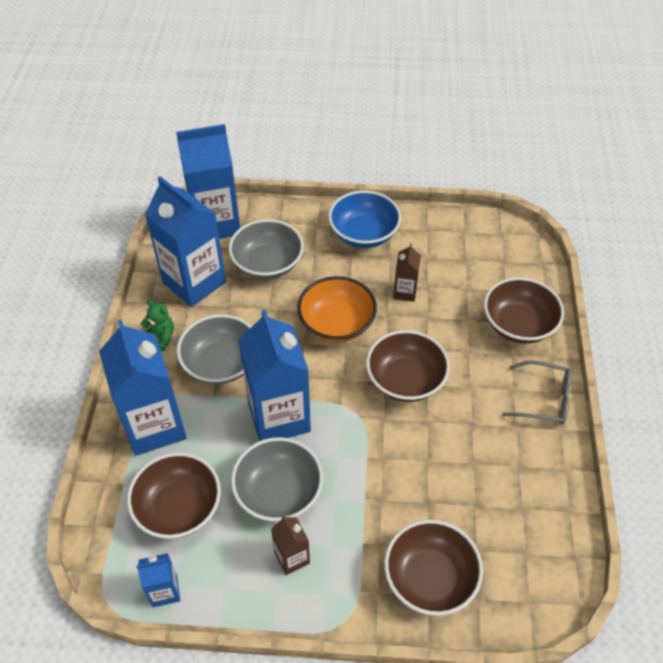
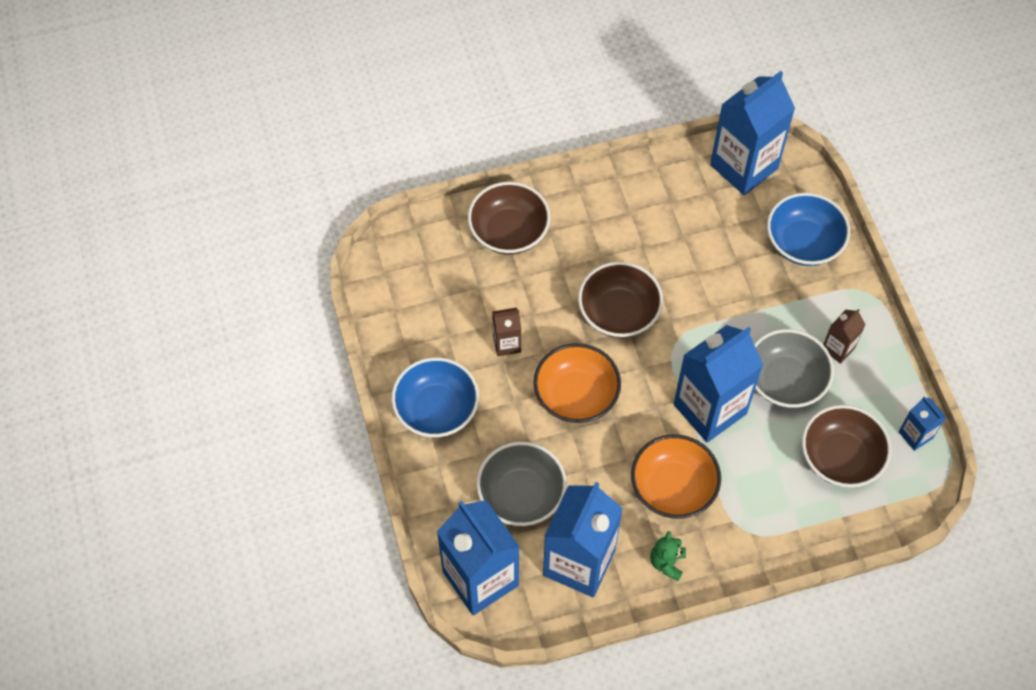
camera: 110 degrees left, 10 degrees up
blue carton [99,319,187,456] -> blue carton moved to [710,71,795,195]
grey bowl [177,314,252,384] -> orange bowl [631,435,721,519]
brown bowl [384,520,483,616] -> blue bowl [767,193,850,266]
grey glasses [502,360,572,425] -> none

